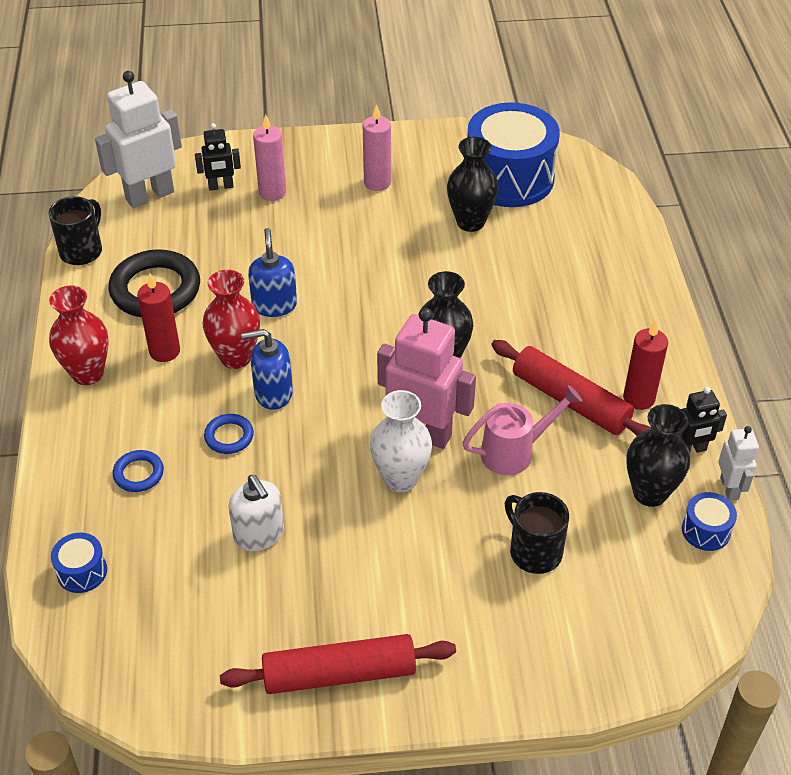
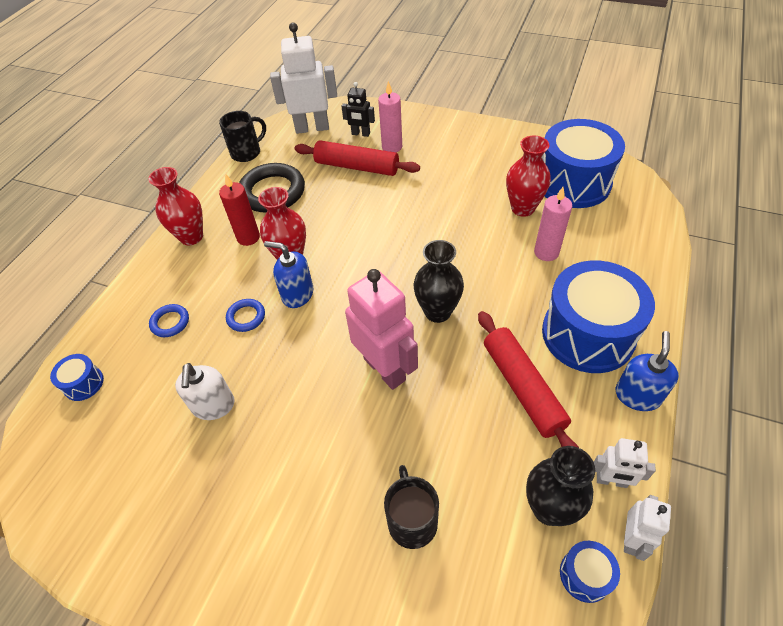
camera: 30 degrees right, 5 degrees up
red rolling pin [220,634,456,694] -> red rolling pin moved to [294,140,420,176]
blue soap dispenser [248,228,297,317] -> blue soap dispenser moved to [616,331,679,411]
pink candle [363,104,391,191] -> pink candle moved to [534,187,572,261]
white vase [370,390,432,492] -> none
black vase [447,137,499,232] -> red vase [506,136,551,217]
pink watering can [462,385,582,475] -> none
red candle [623,320,668,410] -> none
black robot [678,387,727,453] -> white robot [594,438,656,488]
none -> blue drum [542,260,655,373]

